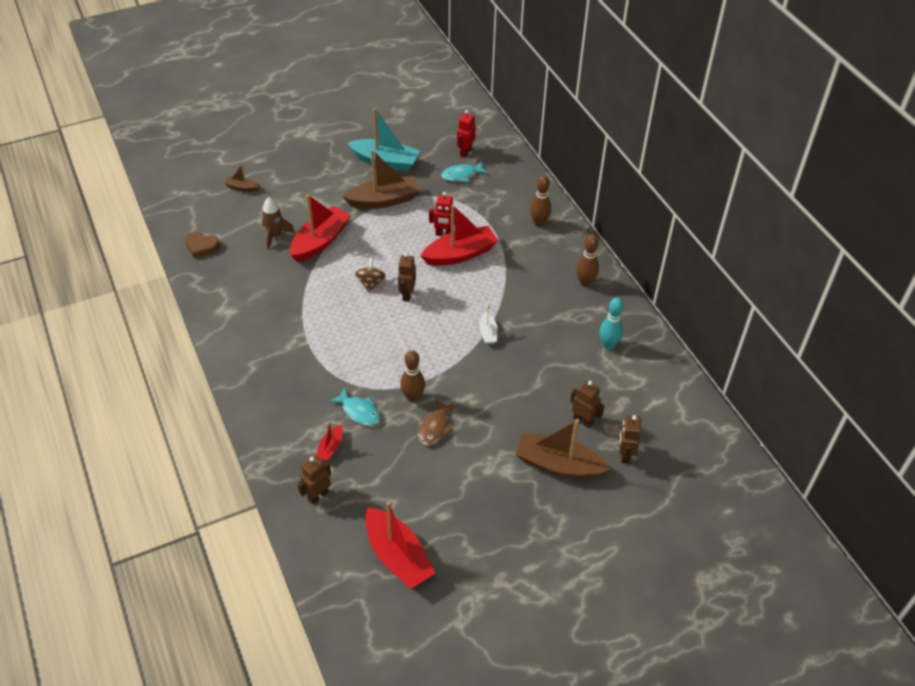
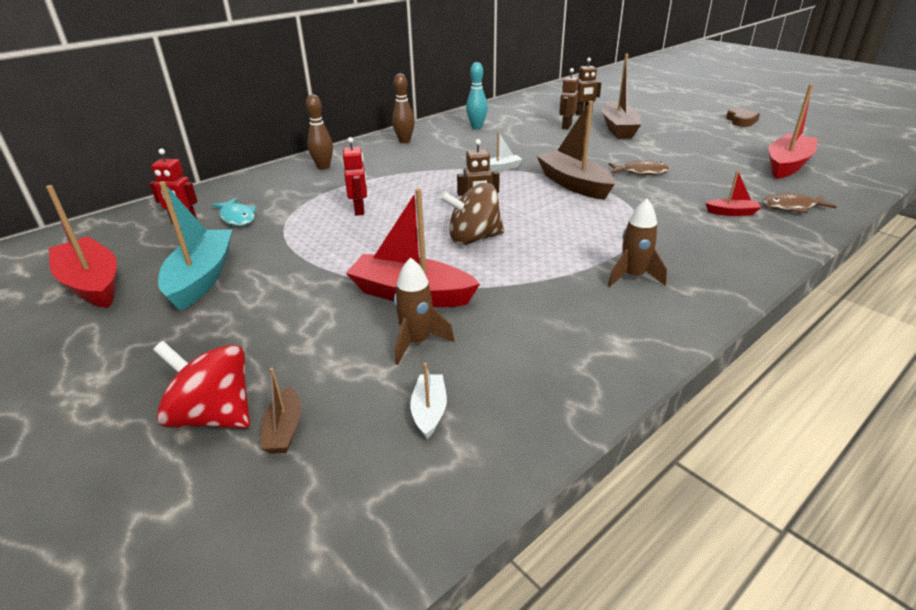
camera: 105 degrees left, 15 degrees down
brown heart [185,232,220,259] -> brown heart moved to [726,108,760,127]
brown robot [297,455,331,504] -> brown fish [762,193,836,213]
turquoise fish [329,387,380,426] -> none
brown boat [342,150,420,209] -> brown boat moved to [537,101,615,200]
brown spinning top [355,257,386,293] -> brown spinning top [440,183,504,245], size x1.57
brown bowling pin [400,350,425,403] -> none
red boat [421,205,499,266] -> red boat moved to [46,185,117,308]
none -> red spinning top [153,341,250,428]
none -> white boat [410,363,447,439]
none -> brown rocket [608,199,667,287]

